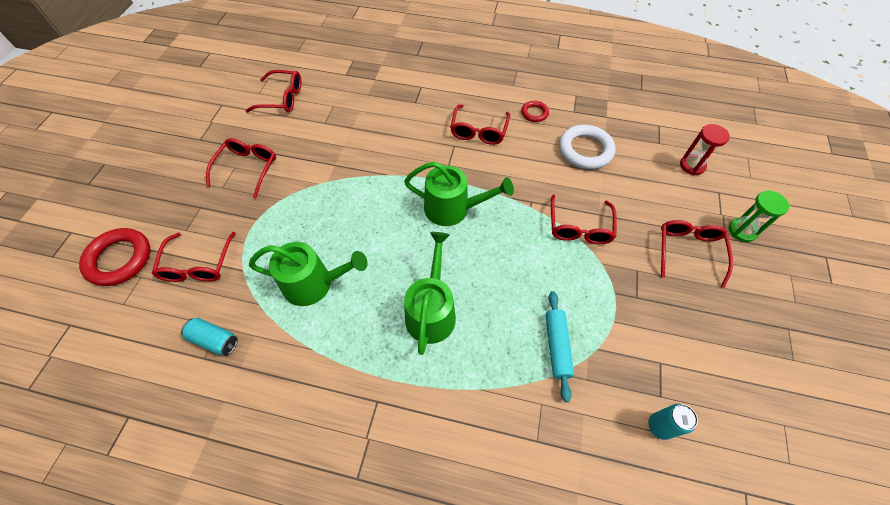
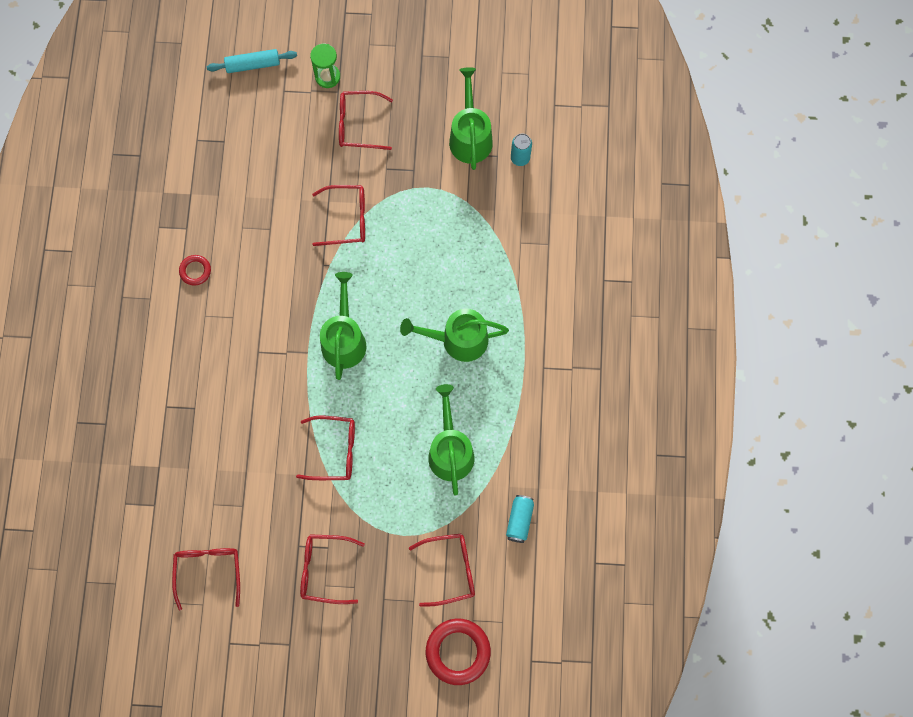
camera: 100 degrees left, 15 degrees up
red glasses [450,104,510,145] -> red glasses moved to [296,415,355,480]
turquoise rolling pin [546,291,574,402] -> turquoise rolling pin moved to [207,49,297,73]
white ring [559,125,615,169] -> none
red hourglass [680,124,730,175] -> none
none -> green watering can [449,67,493,170]

